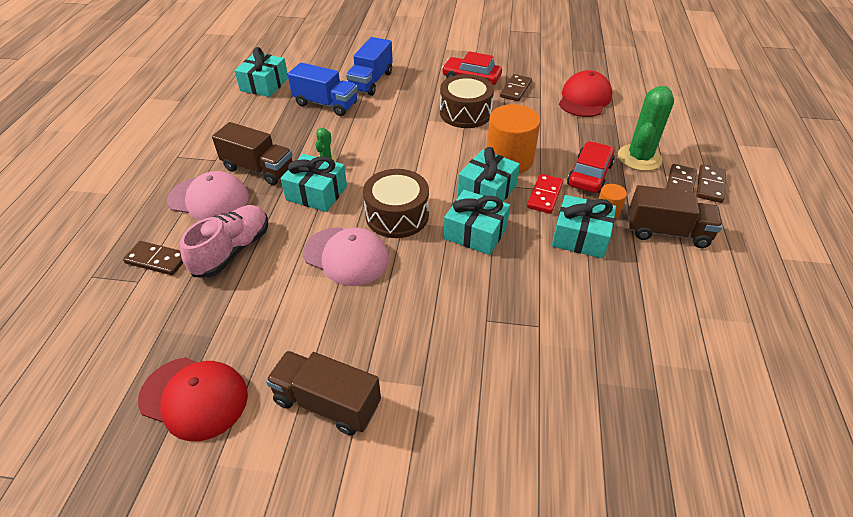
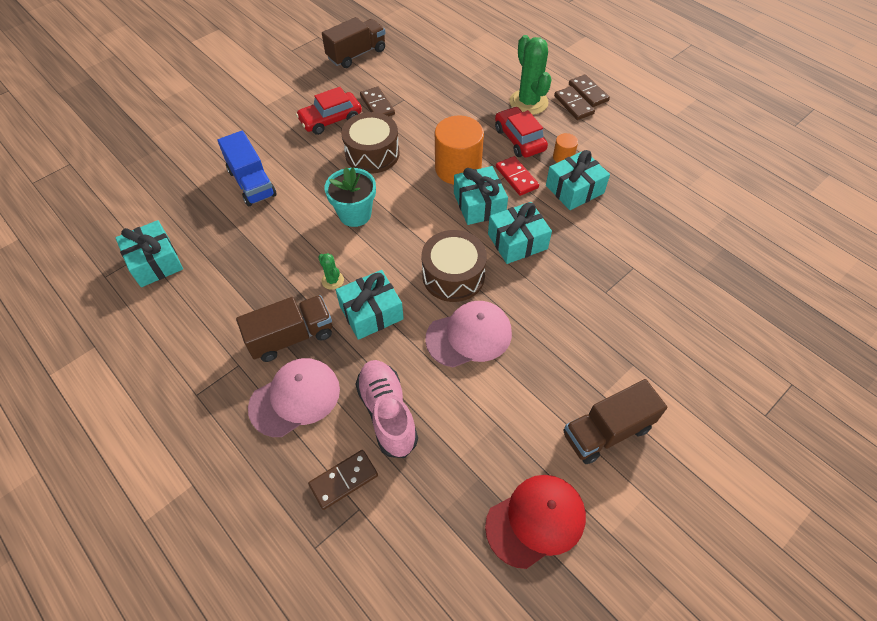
camera: 50 degrees left, 10 degrees up
blue truck [288,62,358,116] -> none
red cap [559,70,612,117] -> none
brown truck [628,185,722,248] -> brown truck moved to [322,17,385,68]
none -> turquoise flower pot [325,167,376,227]

